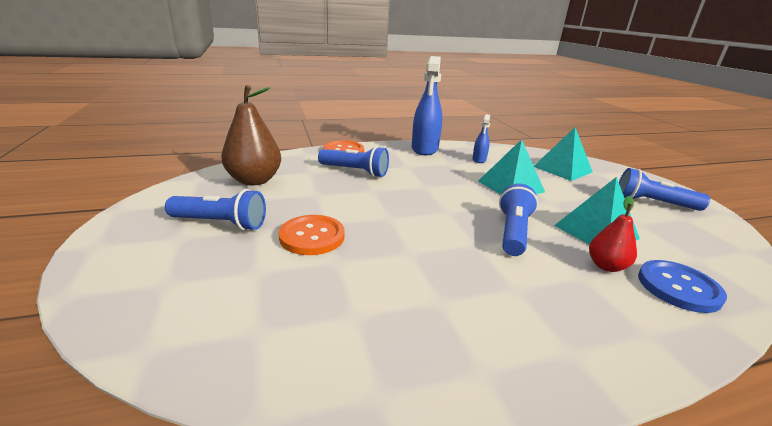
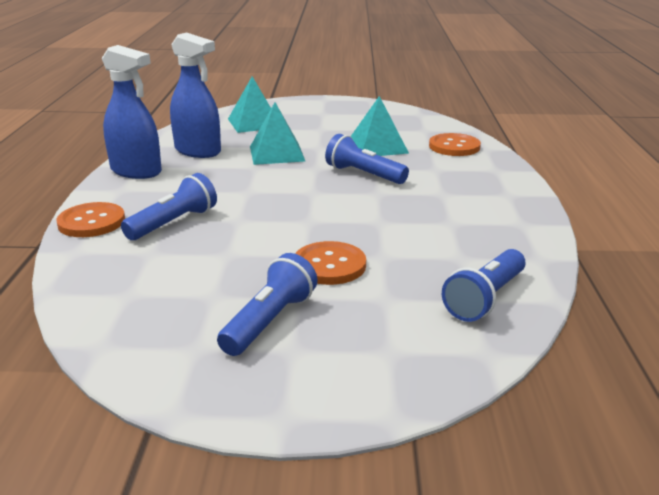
camera: 70 degrees left, 0 degrees up
brown pear [221,85,281,185] -> none
blue spray bottle [472,114,490,163] -> blue spray bottle [170,33,221,158], size x2.03
red pear [589,196,637,272] -> none
blue flashlight [619,168,710,211] -> blue flashlight moved to [442,249,526,322]
blue button [638,260,727,313] -> orange button [429,133,481,156]

